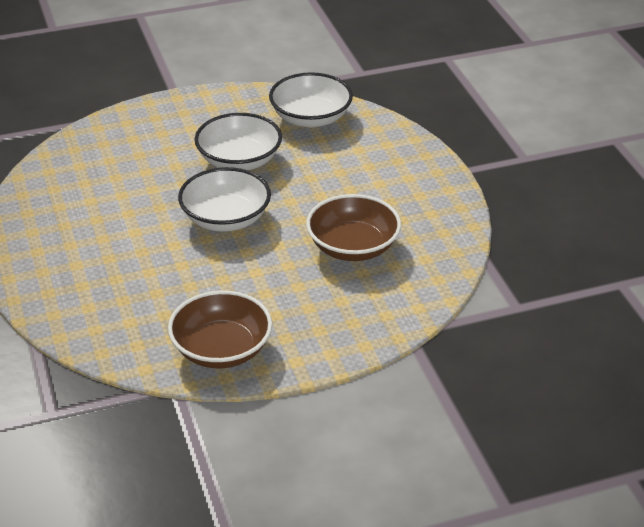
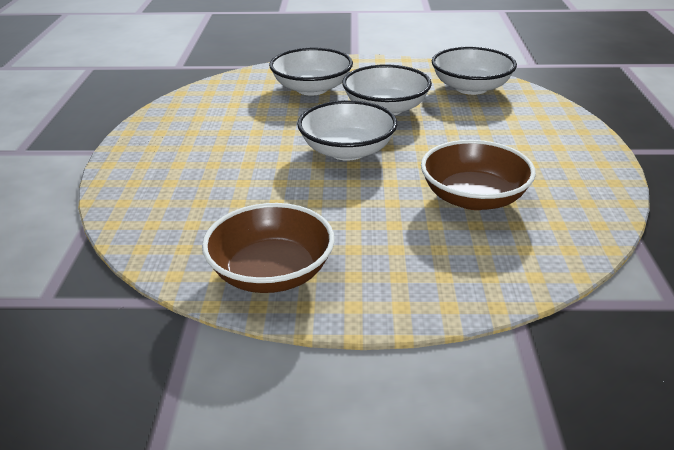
camera: 20 degrees right, 5 degrees down
none -> white bowl [269,48,353,95]

